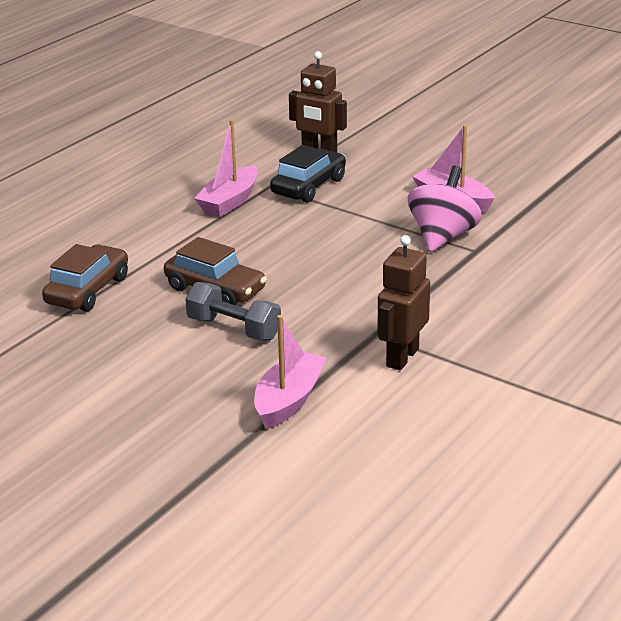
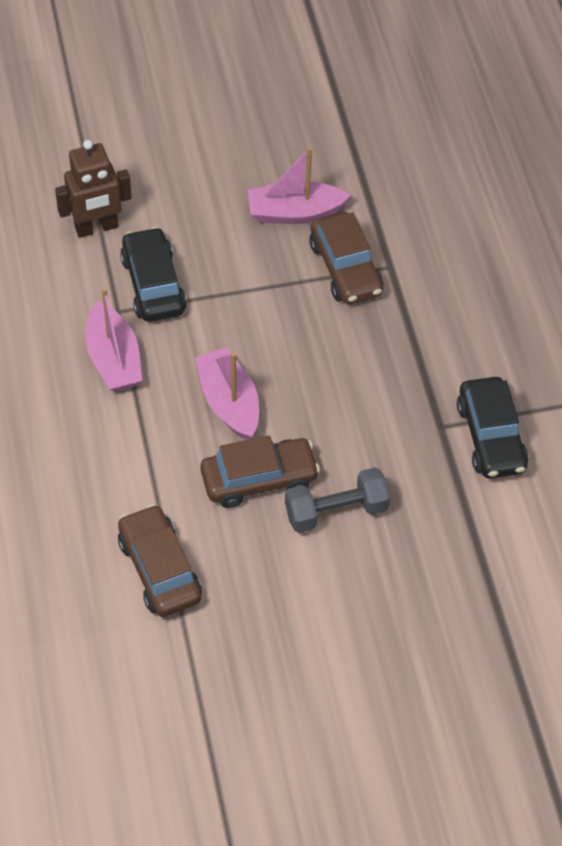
camera: 50 degrees left, 25 degrees up
pink boat [254,315,327,429] -> pink boat moved to [195,347,259,440]
brown robot [377,235,430,370] -> black car [457,377,529,479]
pink spinning top [408,166,482,252] -> brown car [309,212,383,304]

